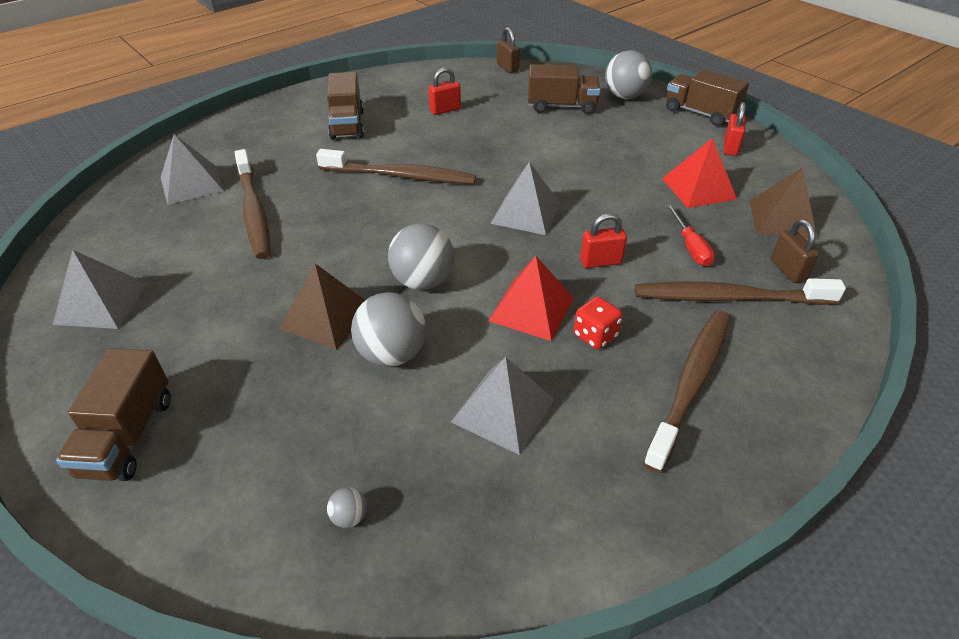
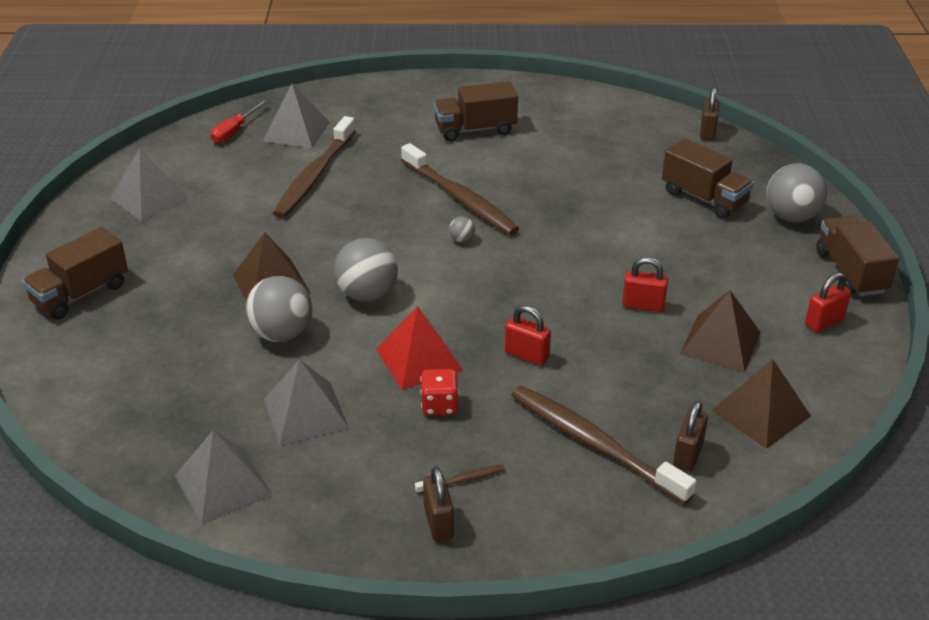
camera: 40 degrees right, 5 degrees down
brown truck [327,72,364,140] -> brown truck turned 45 degrees clockwise [434,81,518,141]
grey ball [327,487,367,528] -> grey ball moved to [449,217,475,242]
red padlock [428,67,461,115] -> red padlock moved to [622,257,668,312]
grey pyramid [490,162,561,235] -> grey pyramid moved to [175,430,272,524]
brown toothbrush [643,310,730,473] -> brown toothbrush [415,464,505,494], size x0.41
red pyramid [662,138,737,208] -> brown pyramid [680,290,761,372]
red screwdriver [666,204,715,266] -> red screwdriver moved to [211,100,267,143]
none -> brown padlock [423,467,454,541]

